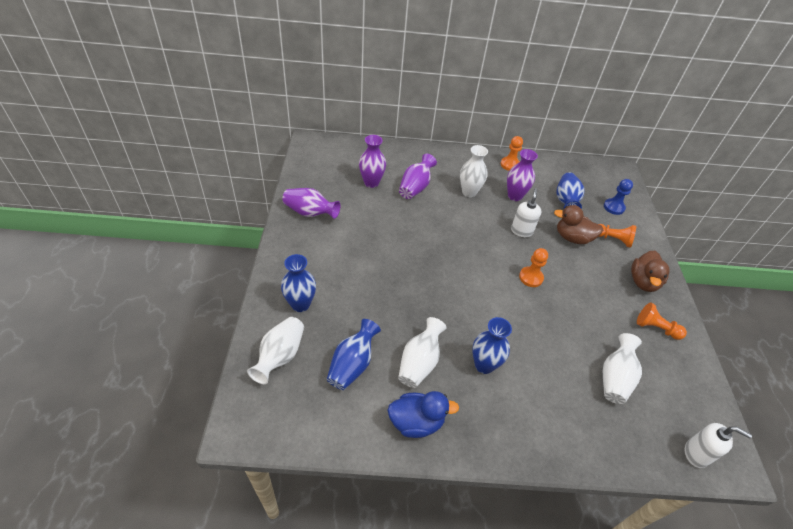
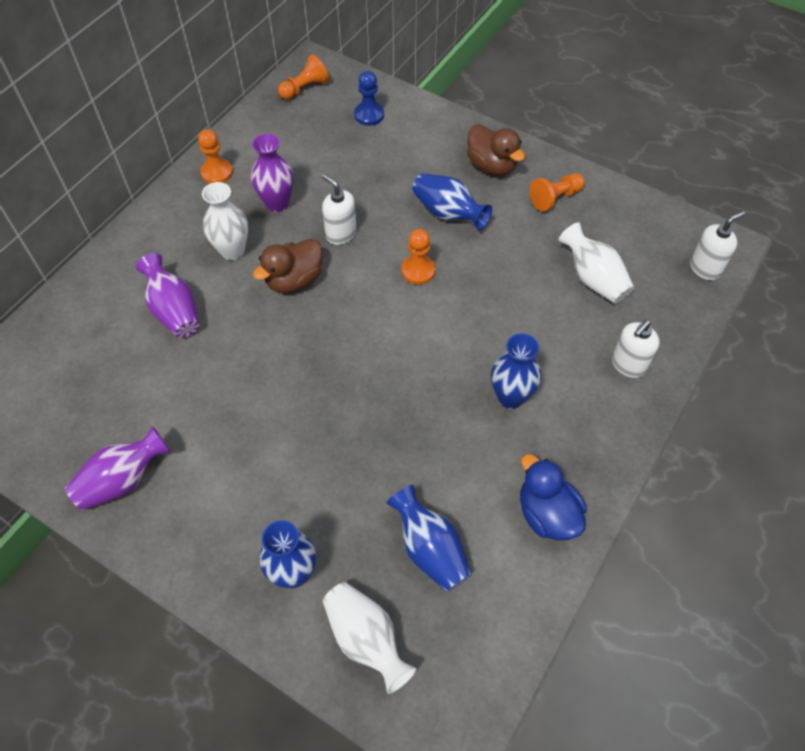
camera: 55 degrees left, 10 degrees up
purple vase [359,135,386,188] -> none
blue duck [387,391,459,438] -> blue duck turned 60 degrees counterclockwise [520,454,587,540]
white vase [398,317,447,388] -> none
brown duck [554,205,603,244] -> brown duck moved to [253,238,322,293]
blue vase [556,172,585,209] -> blue vase moved to [412,173,492,230]
orange pawn [599,224,636,248] -> orange pawn moved to [278,54,329,99]
none -> white soap dispenser [612,320,660,378]

